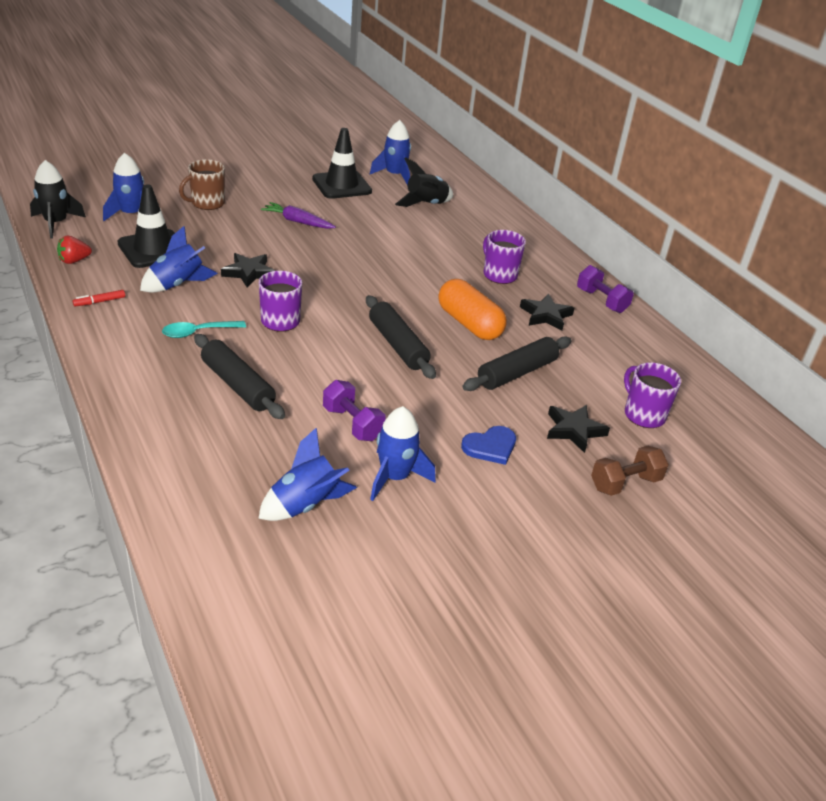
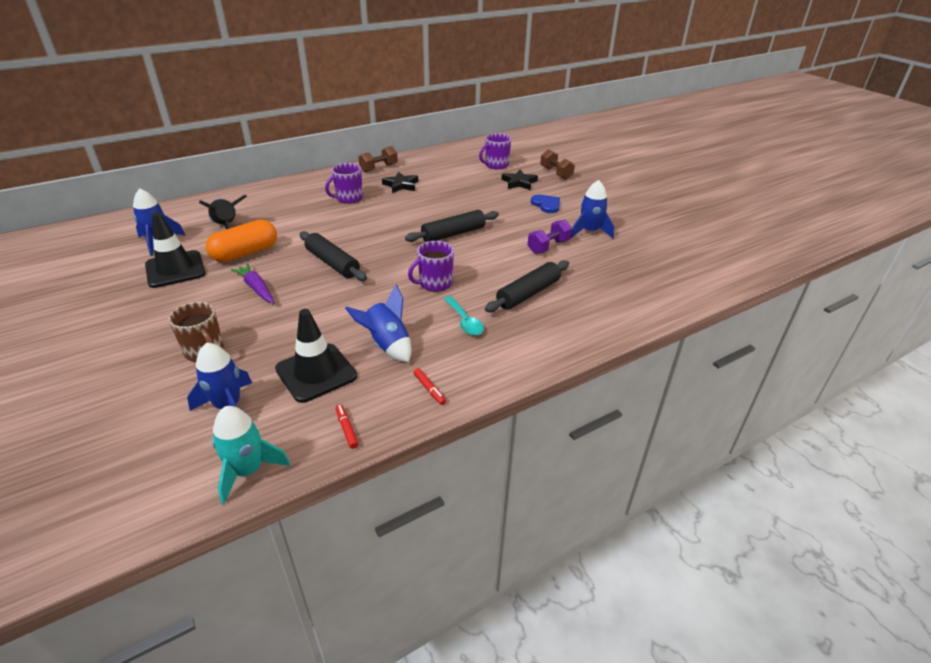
camera: 90 degrees left, 0 degrees up
black rocket [30,160,86,238] -> turquoise rocket [212,406,290,504]
red strawberry [57,236,92,264] -> red marker [336,404,358,449]
black star [221,253,275,288] -> none
blue rocket [258,428,357,521] -> none
purple carrot [261,202,336,229] -> purple carrot turned 120 degrees clockwise [231,263,274,303]
orange capsule [438,279,507,340] -> orange capsule moved to [206,220,277,262]
black rolling pin [462,336,572,391] -> black rolling pin moved to [300,231,367,281]
purple dumbbell [577,265,634,313] -> brown dumbbell [358,146,398,172]

